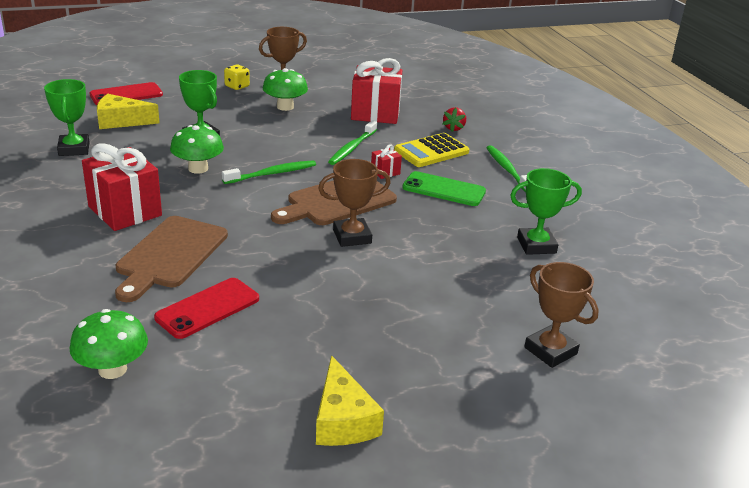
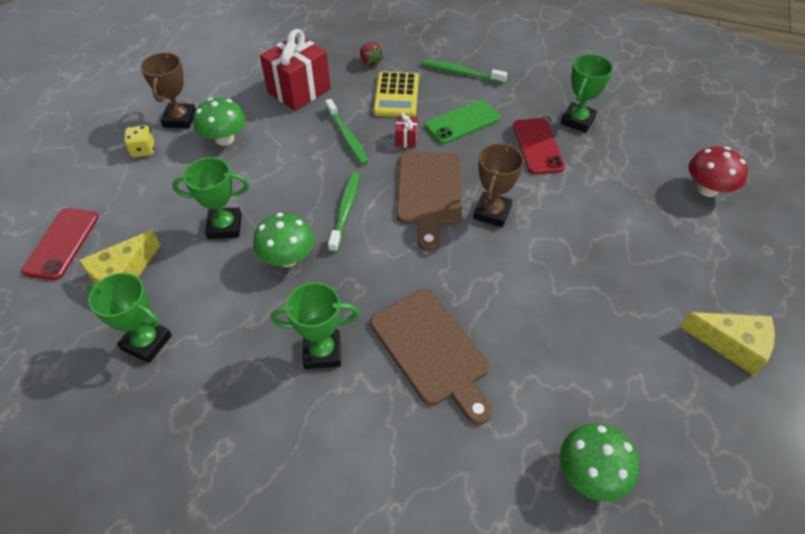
camera: 50 degrees left, 20 degrees up
red gift [82,143,162,231] -> green trophy [271,282,359,369]
red phone [154,278,259,339] -> red phone moved to [513,118,565,174]
brown trophy [524,262,599,368] -> red mushroom [688,146,748,197]

